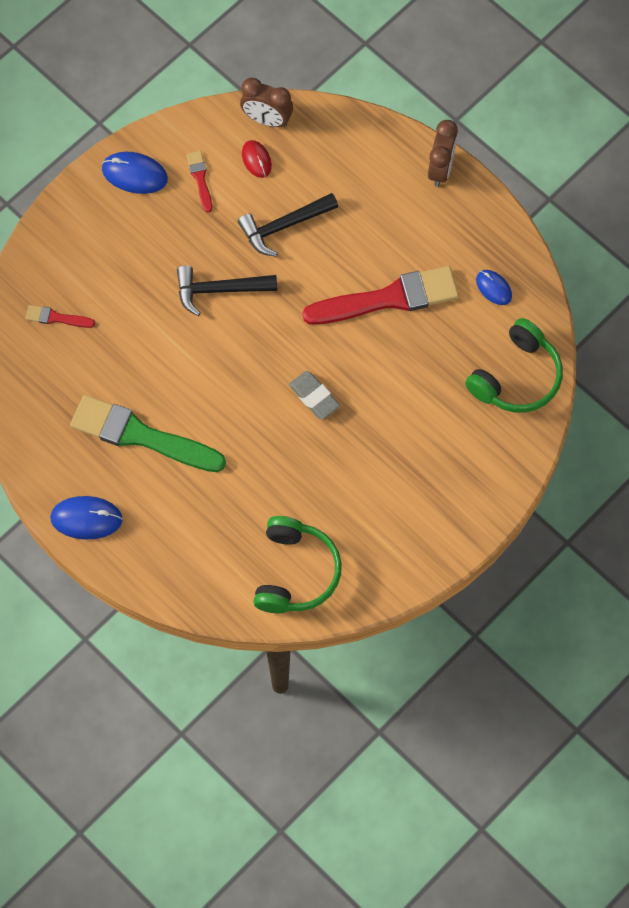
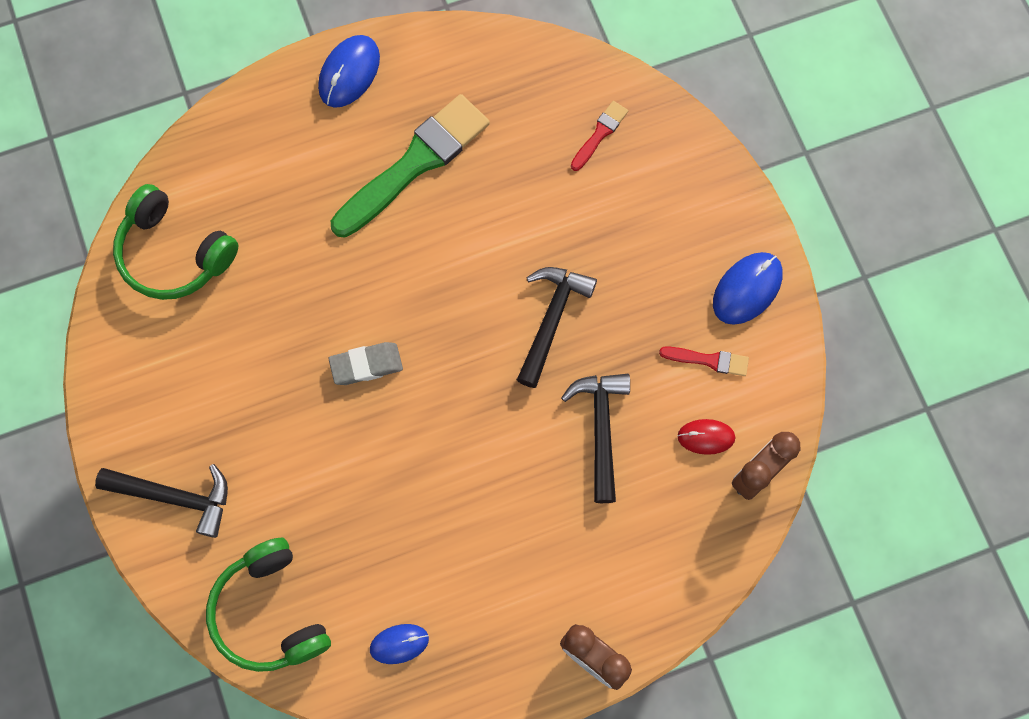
camera: 115 degrees right, 5 degrees up
red brush [302,266,459,325] -> none
none -> black hammer [95,464,228,538]

